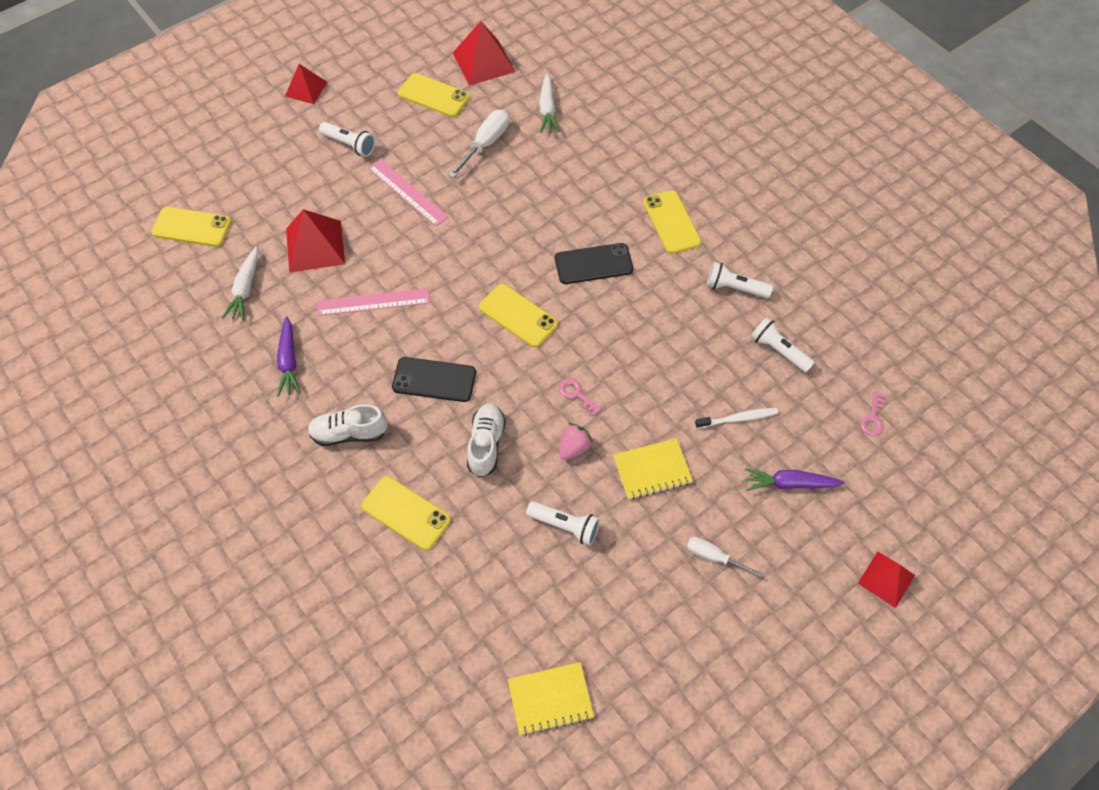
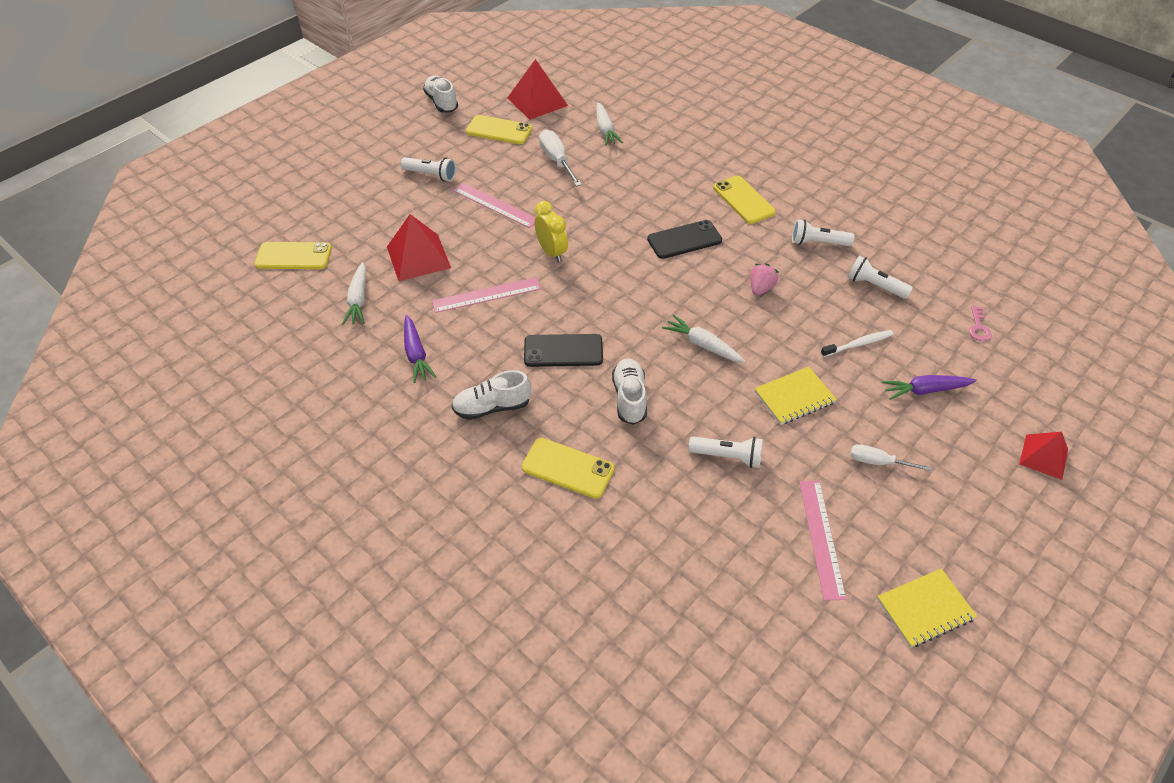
camera: 10 degrees left, 10 degrees down
red pyramid [285,64,327,104] -> none
white screwdriver [449,109,510,178] -> white screwdriver turned 45 degrees counterclockwise [539,130,582,187]
yellow phone [479,284,558,347] -> none
yellow notebook [508,662,594,736] -> yellow notebook moved to [877,568,977,648]
pink key [559,379,602,416] -> white carrot [662,315,745,363]
pink strawberry [559,423,593,460] -> pink strawberry moved to [750,264,779,296]
none -> white shoe [423,75,458,113]
none -> yellow clock [534,201,568,262]
none -> pink ruler [799,480,846,600]

